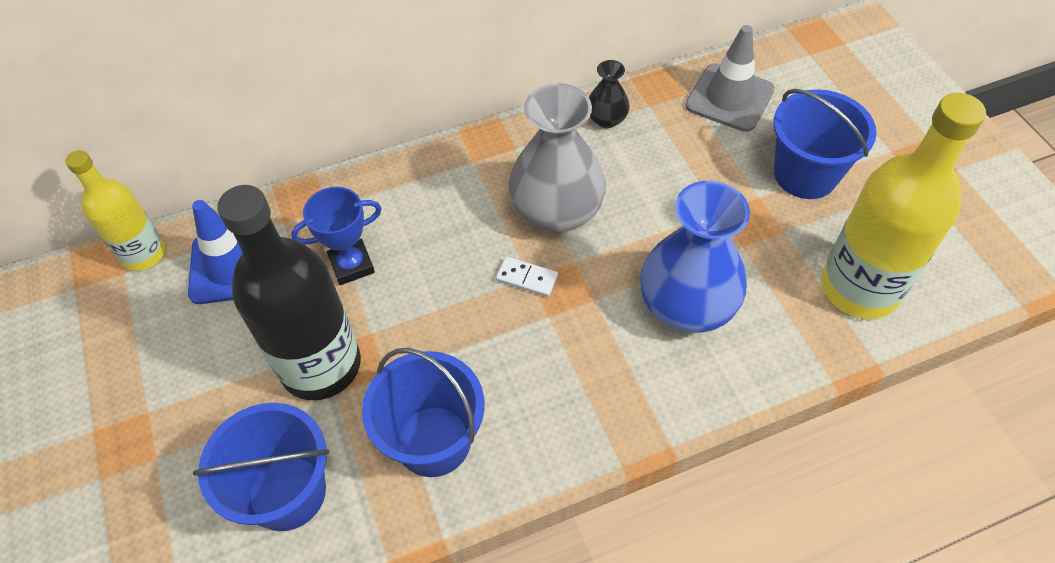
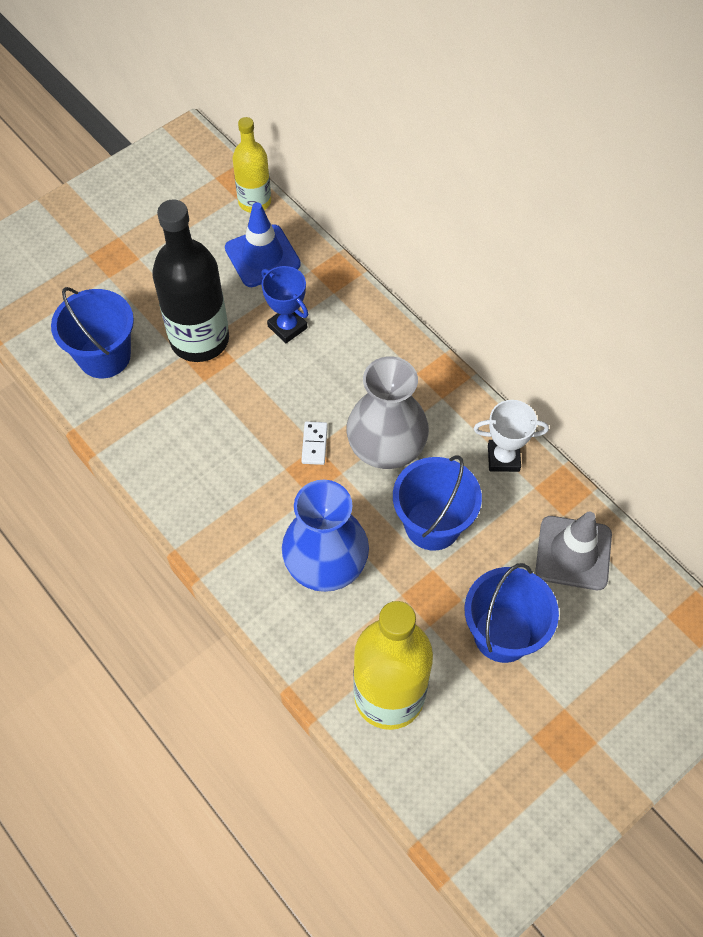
camera: 70 degrees right, 5 degrees up
blue bucket [362,348,484,477] -> blue bucket moved to [393,455,482,551]
black vase [589,60,630,128] -> white trophy [474,400,549,472]

